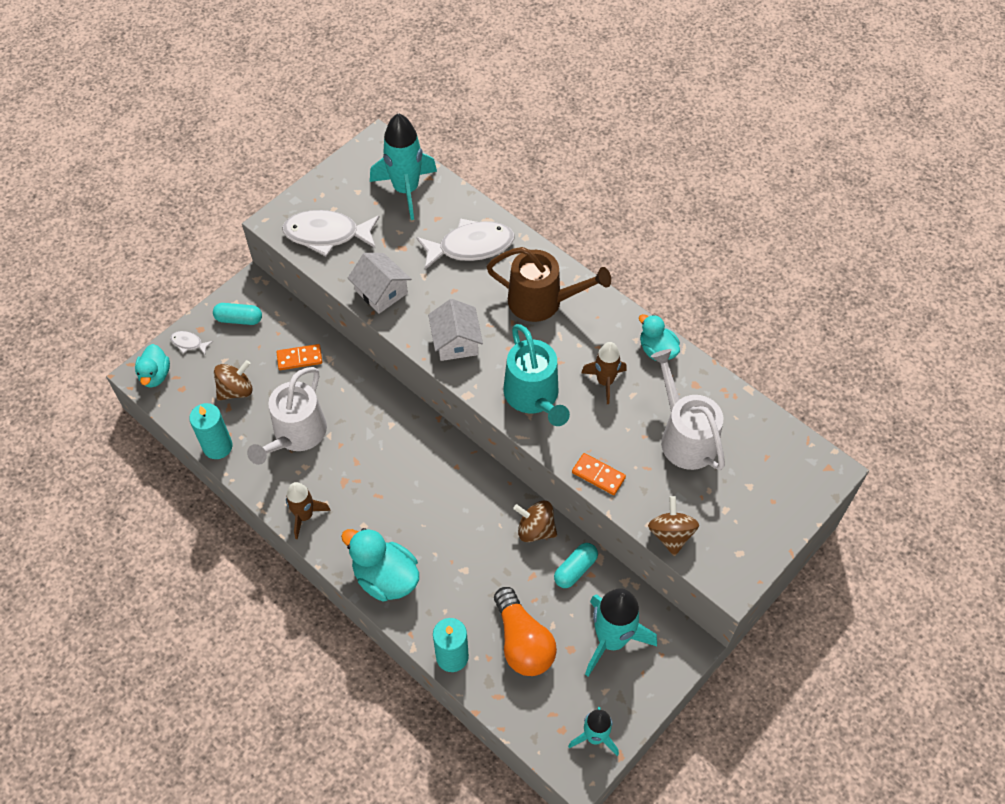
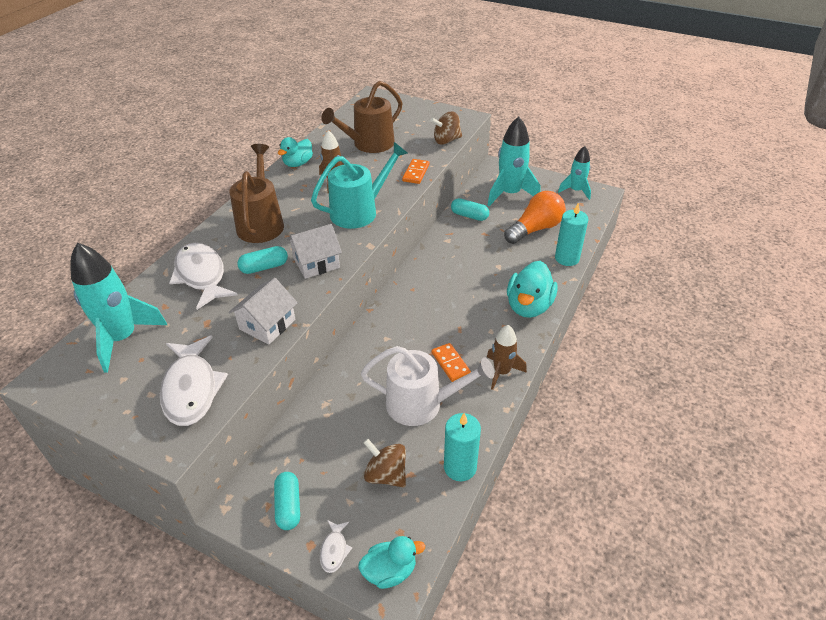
camera: 105 degrees left, 15 degrees down
orange domino [277,344,322,370] -> orange domino moved to [432,343,471,382]
brown spinning top [513,501,557,542] -> none
white watering can [651,349,725,470] -> brown watering can [321,81,402,153]
none -> turquoise capsule [237,246,288,274]

